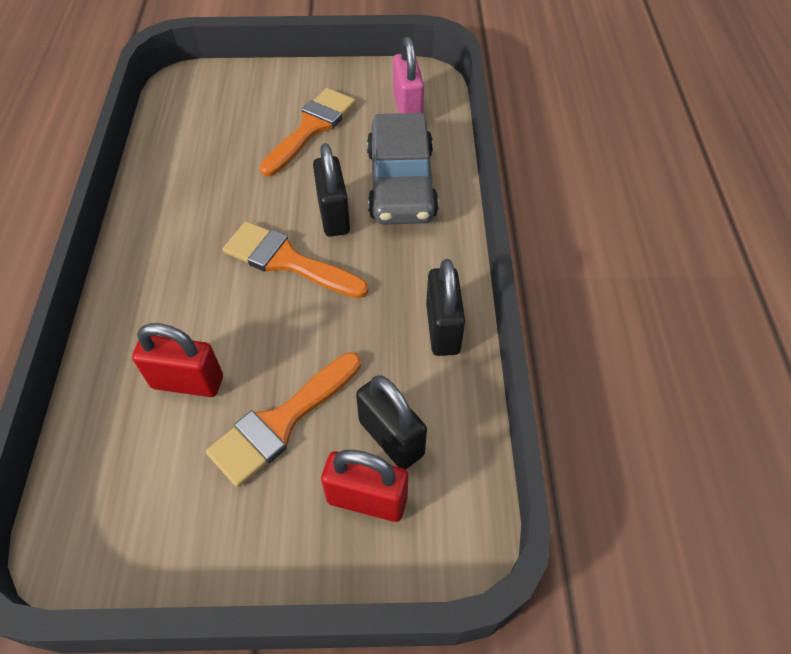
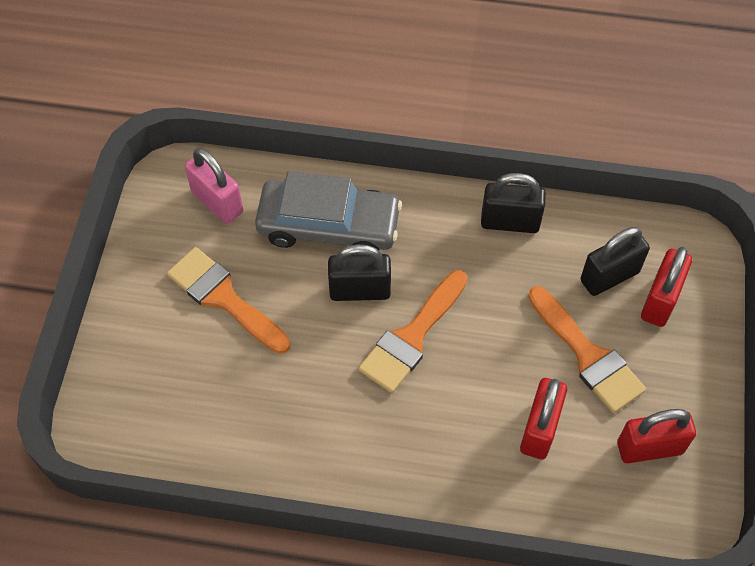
camera: 80 degrees left, 5 degrees up
pink padlock [393,37,424,114] -> pink padlock turned 45 degrees clockwise [185,148,243,224]
none -> red padlock [617,409,696,463]

